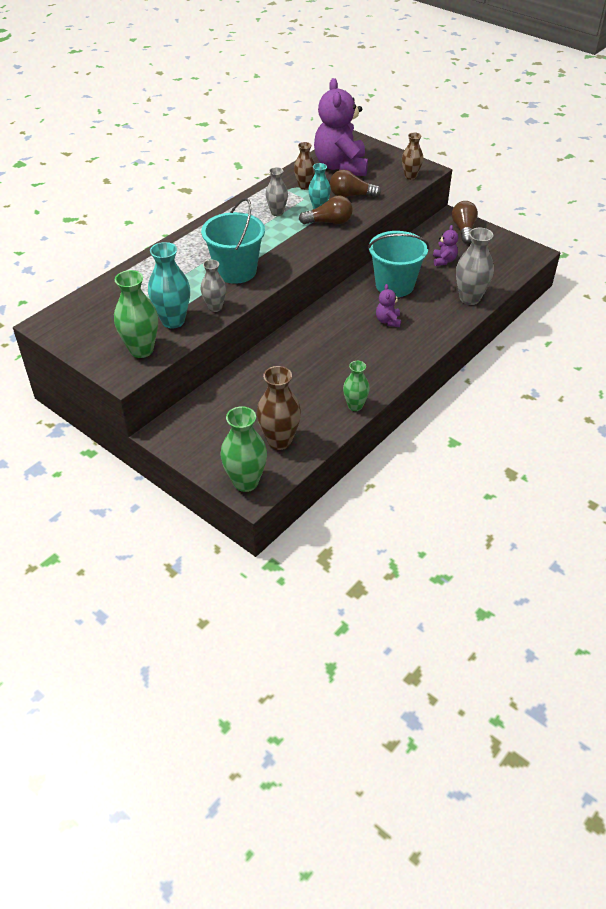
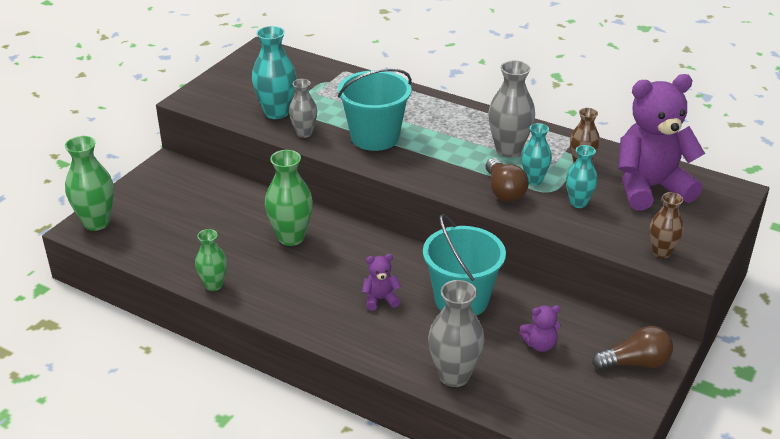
camera: 80 degrees right, 10 degrees down
green vase [114,270,158,358] -> green vase moved to [265,150,313,246]
brown vase [257,366,301,450] -> none
grey vase [266,167,288,216] -> grey vase [488,60,535,158], size x1.59
brown light bulb [330,170,381,197] -> turquoise vase [566,145,598,208]

